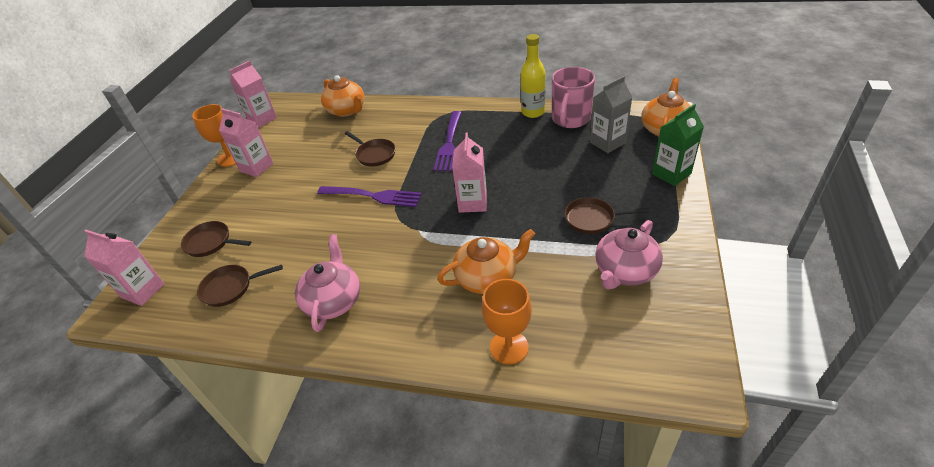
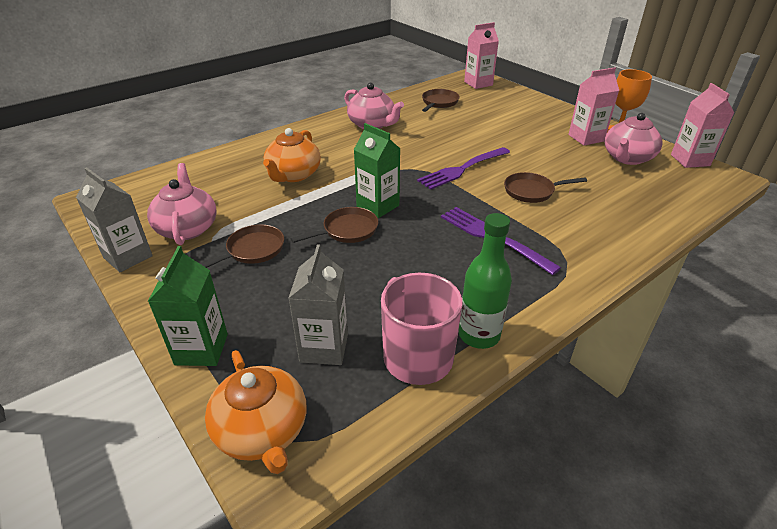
camera: 125 degrees right, 5 degrees down
brown pan [181,221,251,257] -> brown pan moved to [291,207,378,243]
orange teapot [321,75,364,117] -> none
pink carton [452,133,487,213] -> green carton [354,123,400,218]
orange goblet [482,279,532,365] -> none
yellow bottle [521,34,546,118] -> green bottle [459,213,512,349]
none -> grey carton [76,167,153,272]
none -> pink teapot [605,113,663,165]

